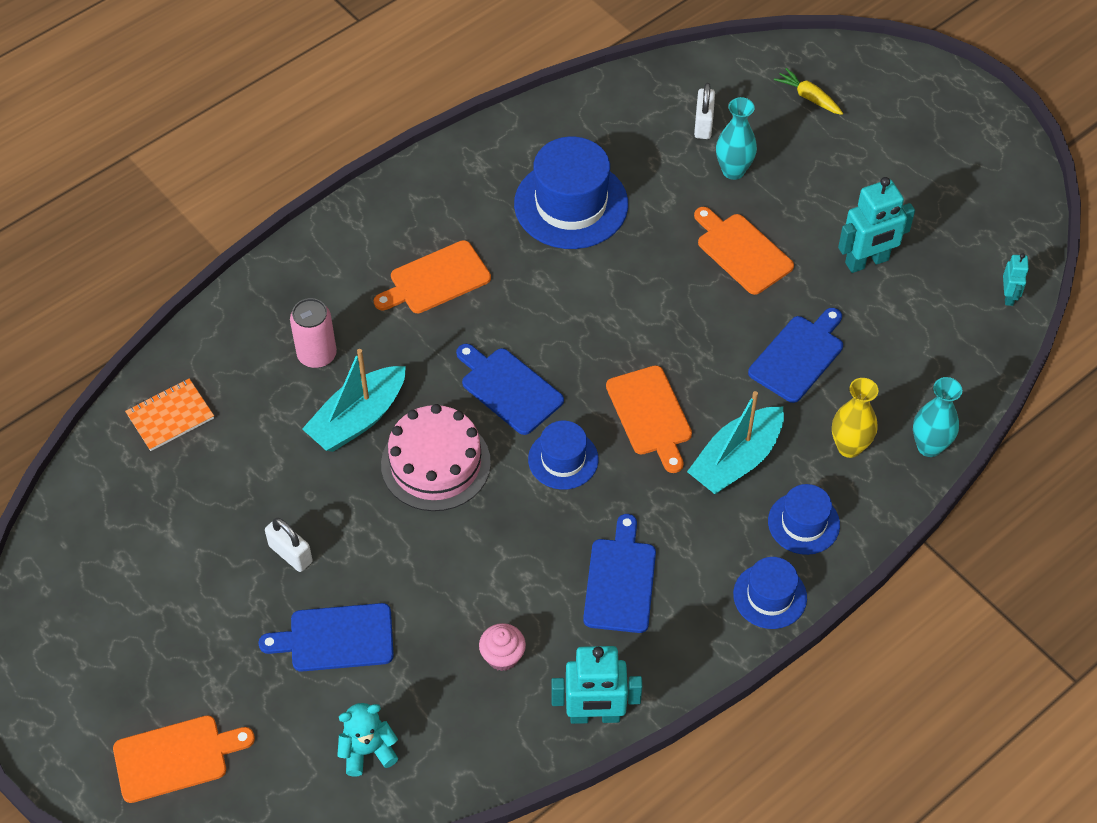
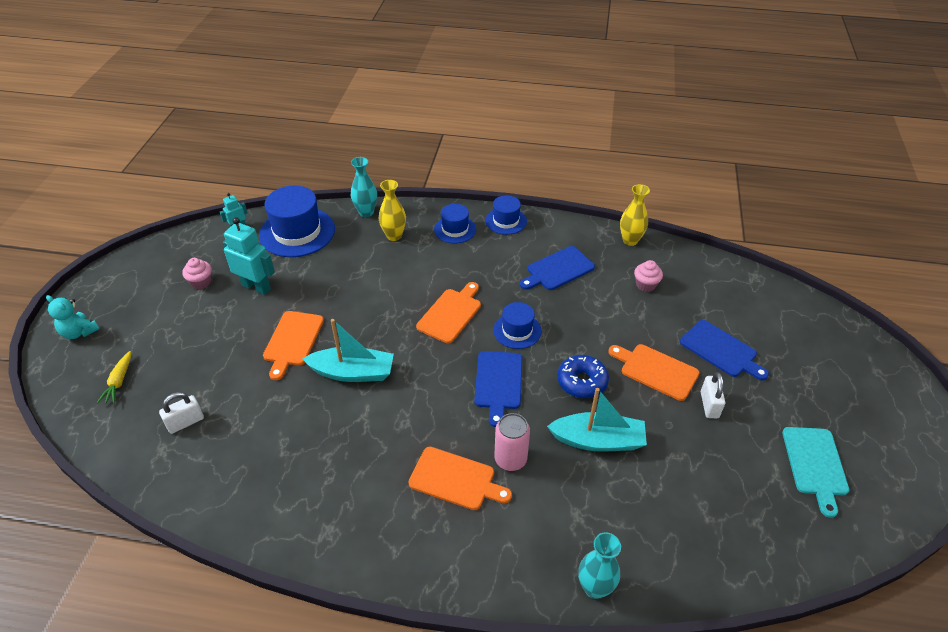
camera: 130 degrees left, 10 degrees down
orange cutting board [113,715,255,803] -> orange cutting board moved to [608,344,700,401]
orange notebook [125,378,214,451] -> none
pink can [290,298,337,368] -> pink can moved to [494,413,530,471]
turquoise teddy bear [337,703,399,776] -> turquoise teddy bear moved to [46,295,99,339]
pink cake [381,404,491,511] -> blue donut [557,355,609,398]
blue hat [514,137,628,249] -> blue hat moved to [259,186,335,257]
turquoise robot [551,646,642,724] -> yellow vase [620,184,650,246]
turquoise boat [687,391,784,495] -> turquoise boat moved to [302,319,394,382]
turquoise vase [716,97,757,180] -> turquoise vase moved to [578,532,621,599]
blue cutting board [748,308,843,403] -> none
none -> pink cupcake [182,258,212,289]
none -> turquoise cutting board [782,427,849,518]

